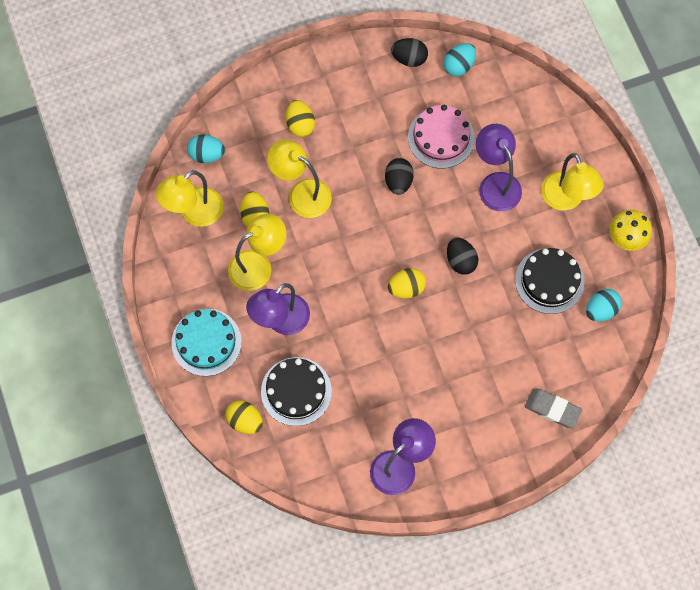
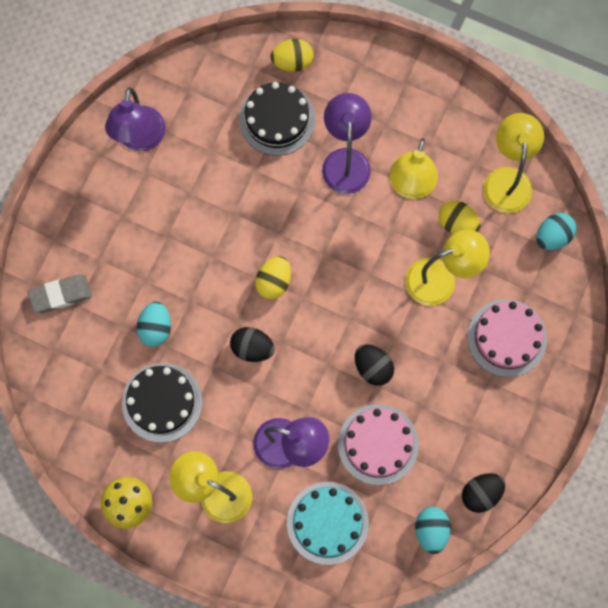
camera: 135 degrees right, 5 degrees up
turquoise cake [171,309,242,376] -> turquoise cake moved to [287,482,369,565]
yellow egg [286,100,315,137] -> pink cake [467,299,547,377]
turquoise egg [586,289,622,322] -> turquoise egg moved to [136,302,171,347]

